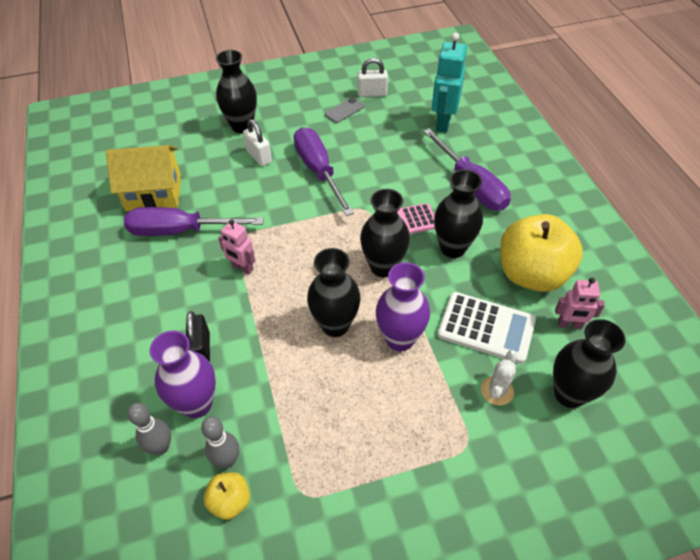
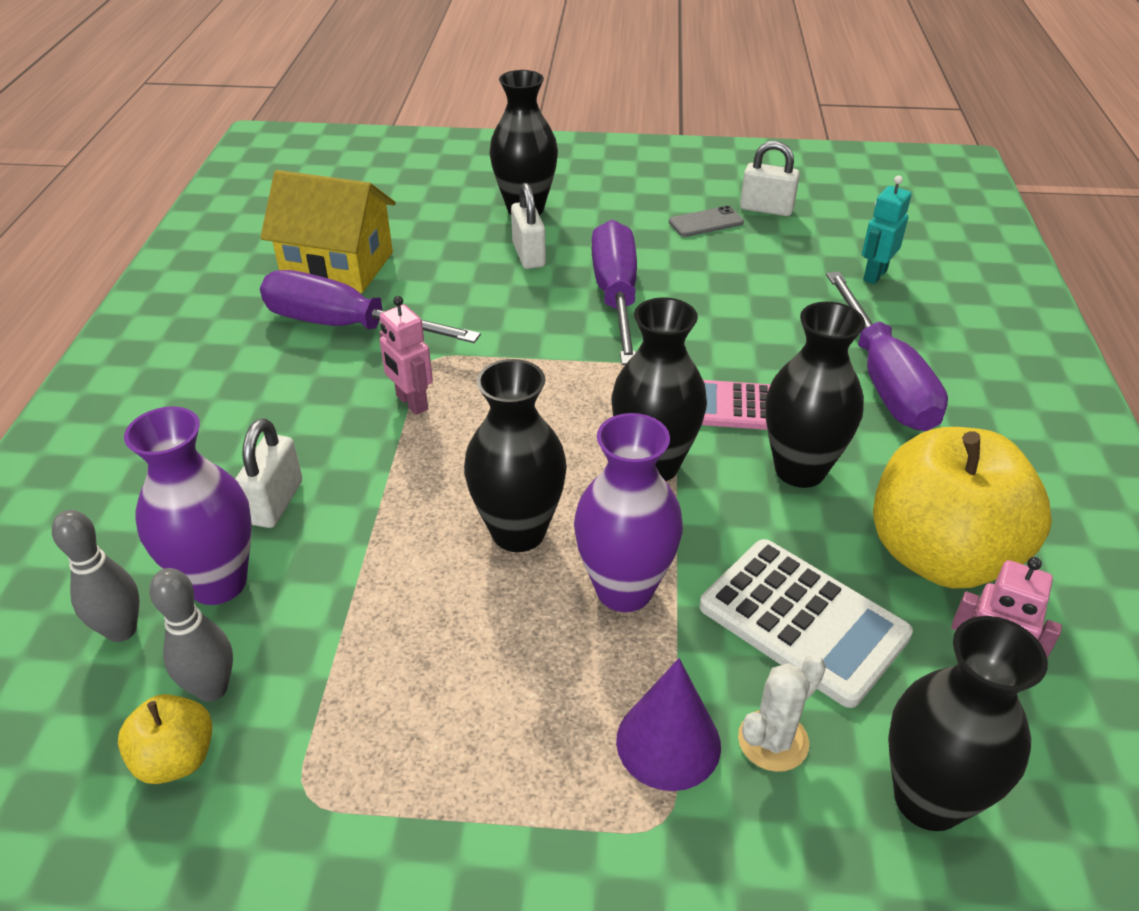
camera: 20 degrees right, 10 degrees down
black padlock [186,311,210,362] -> white padlock [235,418,302,528]
turquoise robot [432,32,467,133] -> turquoise robot [862,176,912,284], size x0.59
none -> purple cone [616,658,721,791]

